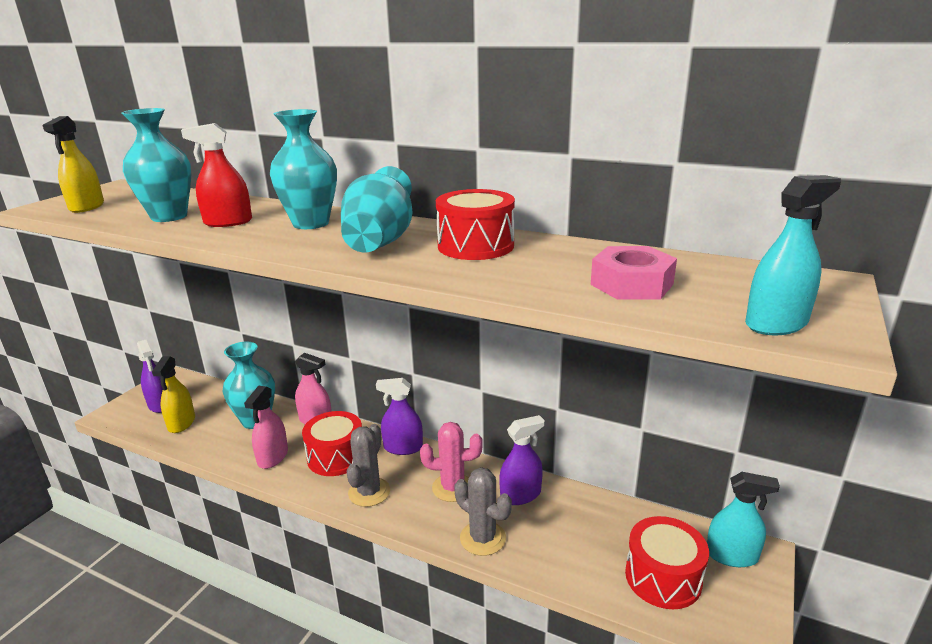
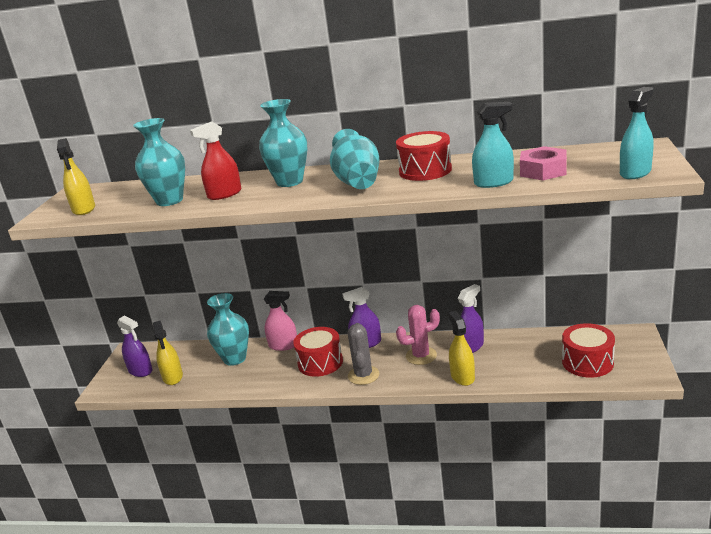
camera: 15 degrees left, 0 degrees up
pink spray bottle [244,386,288,469] -> none
grey cactus [454,467,512,556] -> yellow spray bottle [448,311,475,386]
turquoise spray bottle [707,472,780,567] -> turquoise spray bottle moved to [472,102,514,188]

